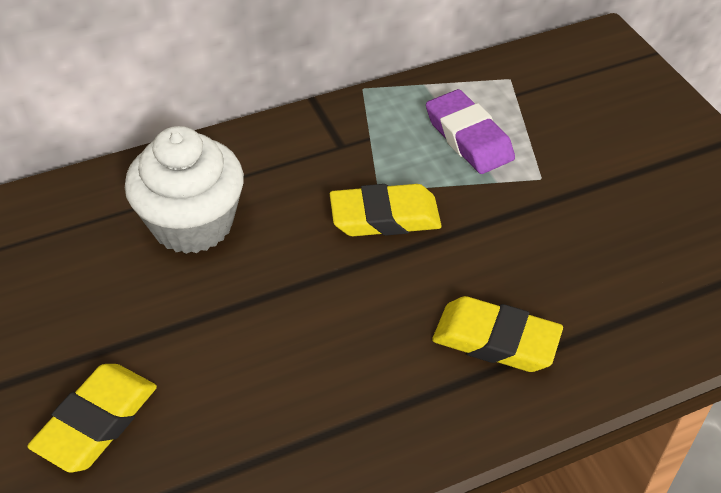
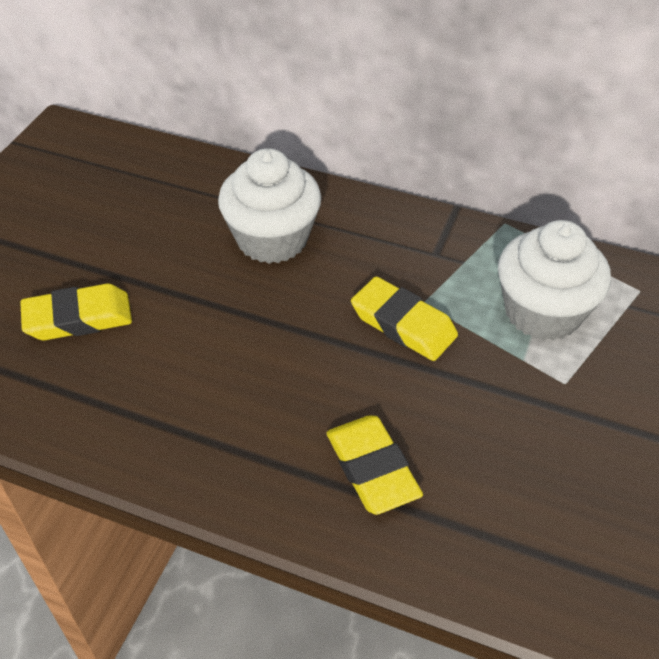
camera: 45 degrees right, 0 degrees up
purple eraser [426,89,515,174] -> white cupcake [498,220,611,341]

